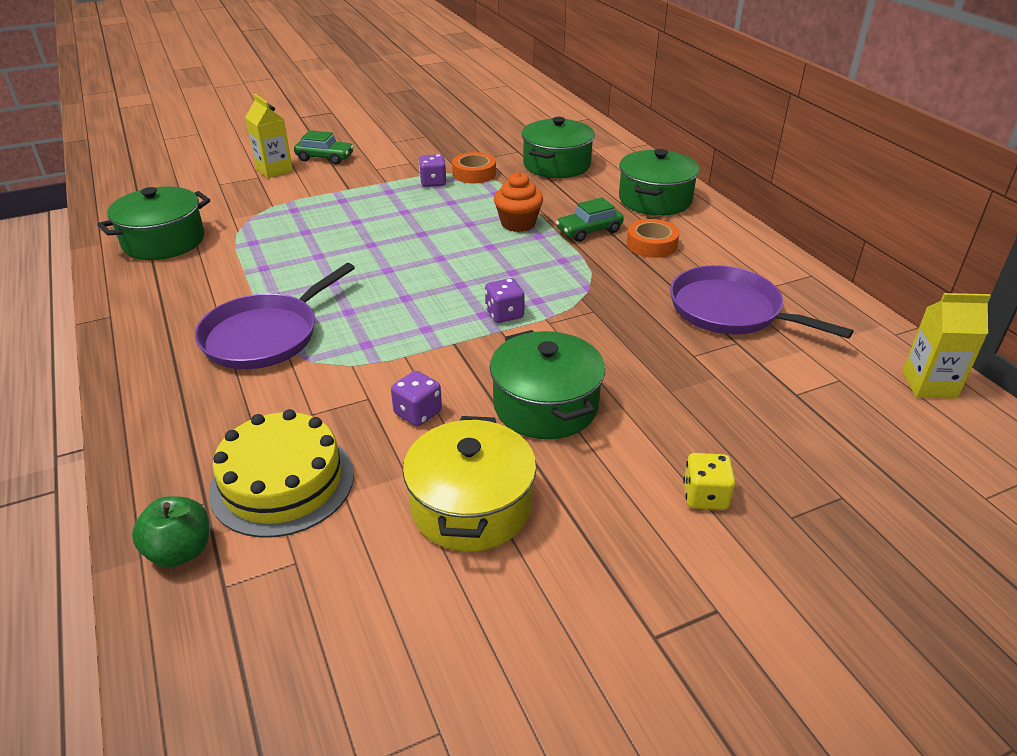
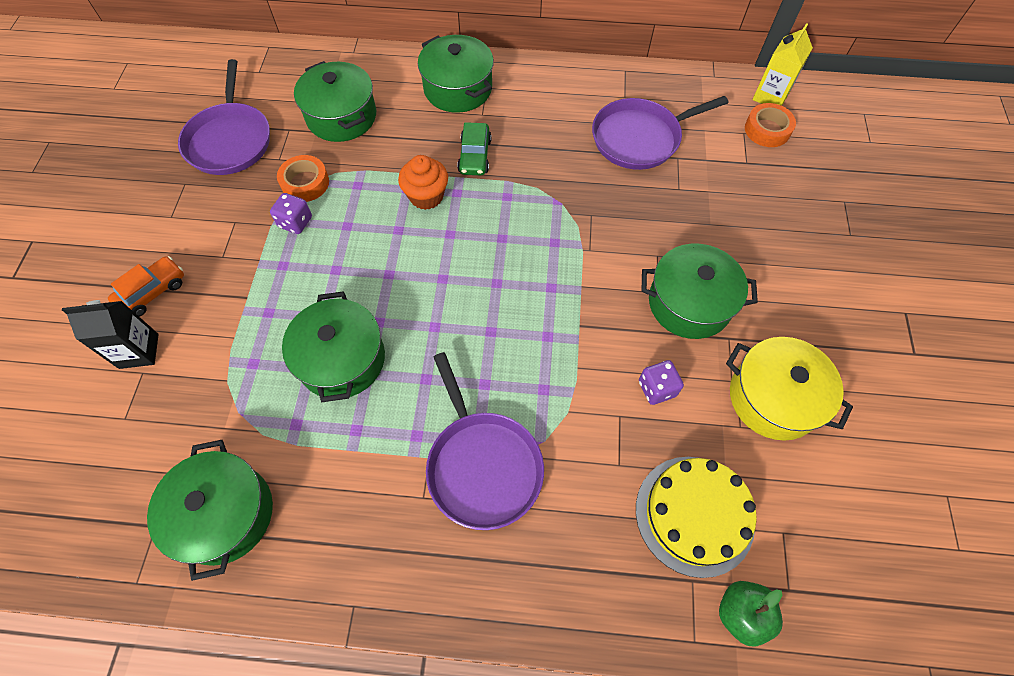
camera: 60 degrees left, 25 degrees up
yellow carton [245,94,293,178] -> black carton [62,300,159,369]
green car [294,130,354,164] -> orange car [108,256,184,317]
purple dice [485,278,525,323] -> none
orange tape [627,219,679,258] -> orange tape moved to [745,103,796,147]
yellow dice [683,453,735,510] -> none
none -> purple pan [178,59,270,175]
none -> green pot [282,291,385,402]

